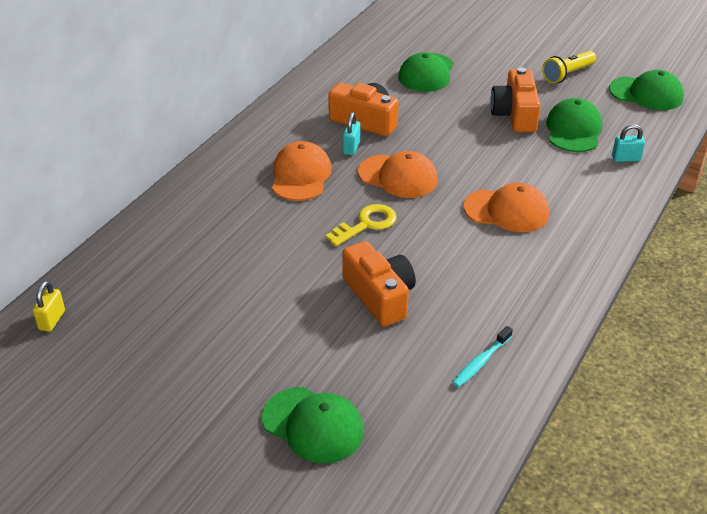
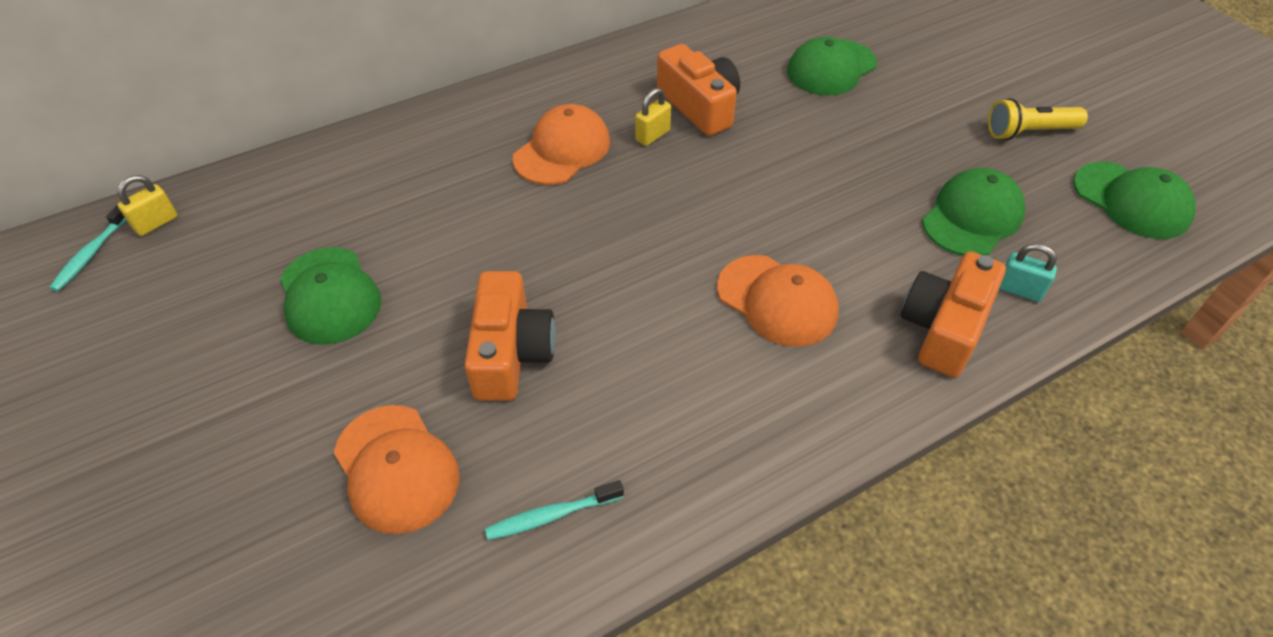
camera: 30 degrees right, 10 degrees up
green cap [262,387,364,463] -> green cap moved to [280,247,381,345]
yellow key [325,204,397,246] -> none
turquoise padlock [343,112,360,155] -> yellow padlock [635,88,671,146]
orange cap [358,151,438,198] -> orange cap moved to [334,405,460,534]
orange camera [490,67,541,132] -> orange camera moved to [901,252,1006,377]
none -> turquoise toothbrush [49,205,127,291]

